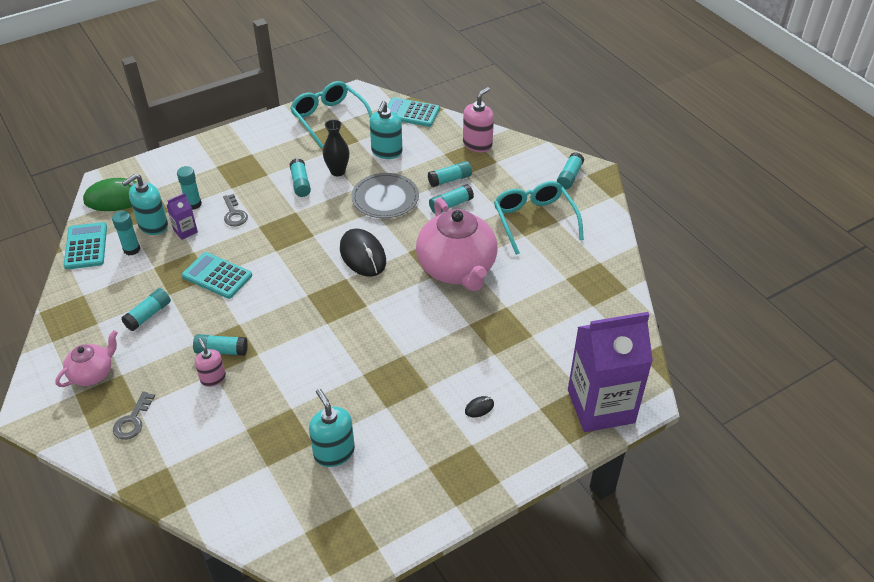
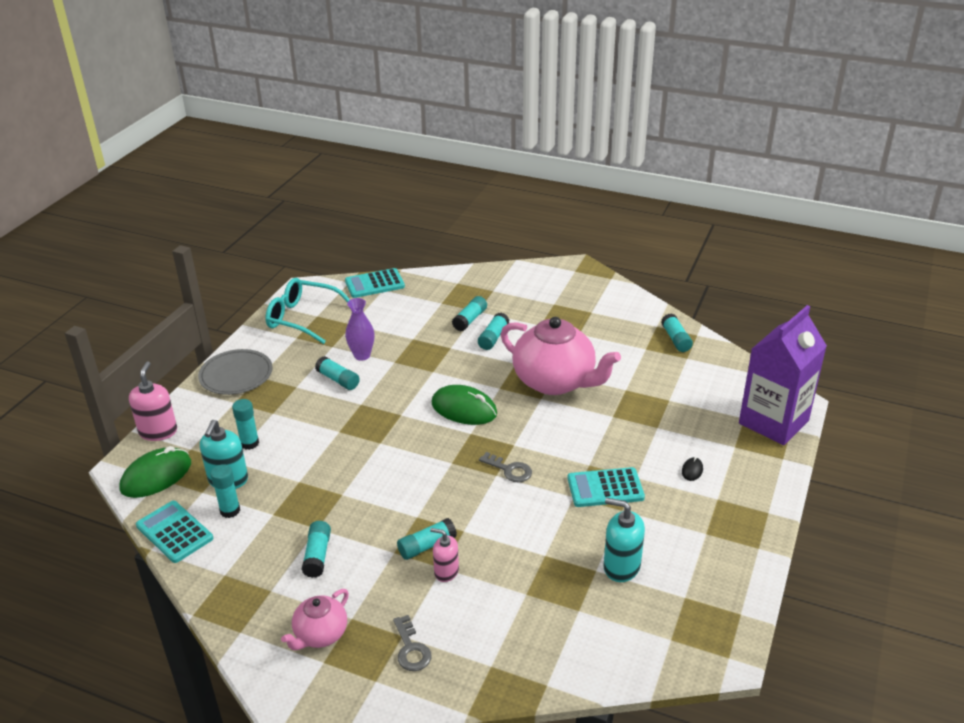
camera: 35 degrees left, 10 degrees down
pink teapot [55,330,118,387] -> pink teapot turned 150 degrees counterclockwise [281,589,349,650]
purple carton [166,193,198,240] -> none
turquoise calculator [182,252,252,299] -> turquoise calculator moved to [567,467,645,507]
grey key [223,194,248,226] -> grey key moved to [479,452,532,483]
black vase [323,119,349,176] -> purple vase [345,298,375,361]
black mouse [340,228,386,277] -> green mouse [432,385,497,425]
grey plate [351,173,419,218] -> grey plate moved to [198,349,273,395]
turquoise soap dispenser [370,101,403,159] -> none
pink soap dispenser [463,87,494,152] -> pink soap dispenser moved to [129,361,177,441]
turquoise glasses [494,181,584,255] -> none
turquoise glue stick [557,152,584,189] -> turquoise glue stick moved to [661,313,693,352]

